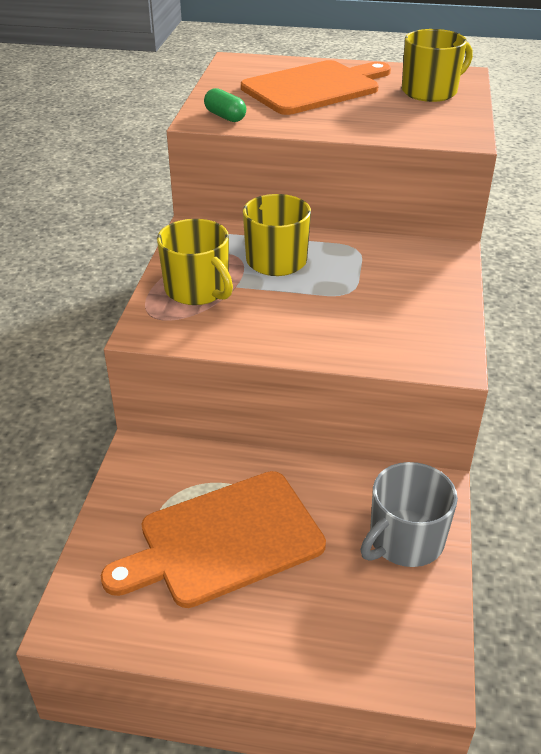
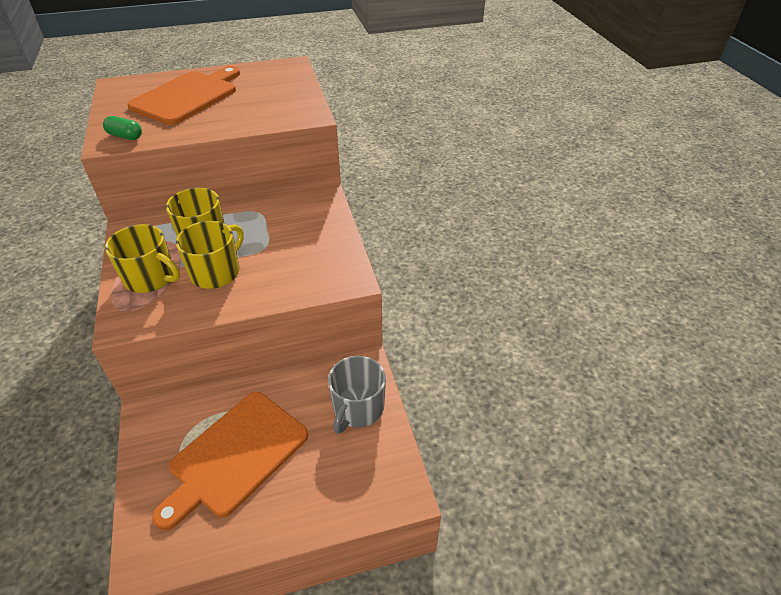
camera: 25 degrees left, 5 degrees up
yellow mug [402,29,473,102] -> yellow mug moved to [176,221,244,289]

